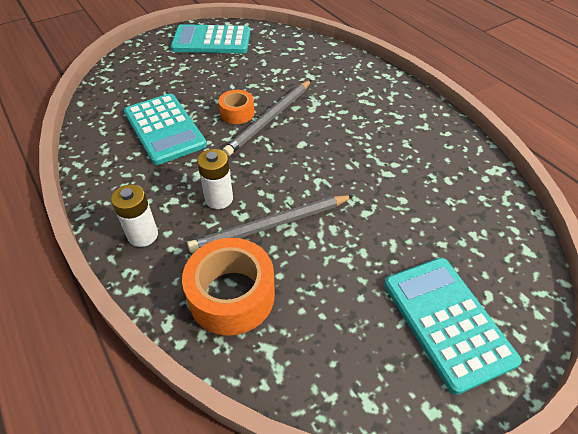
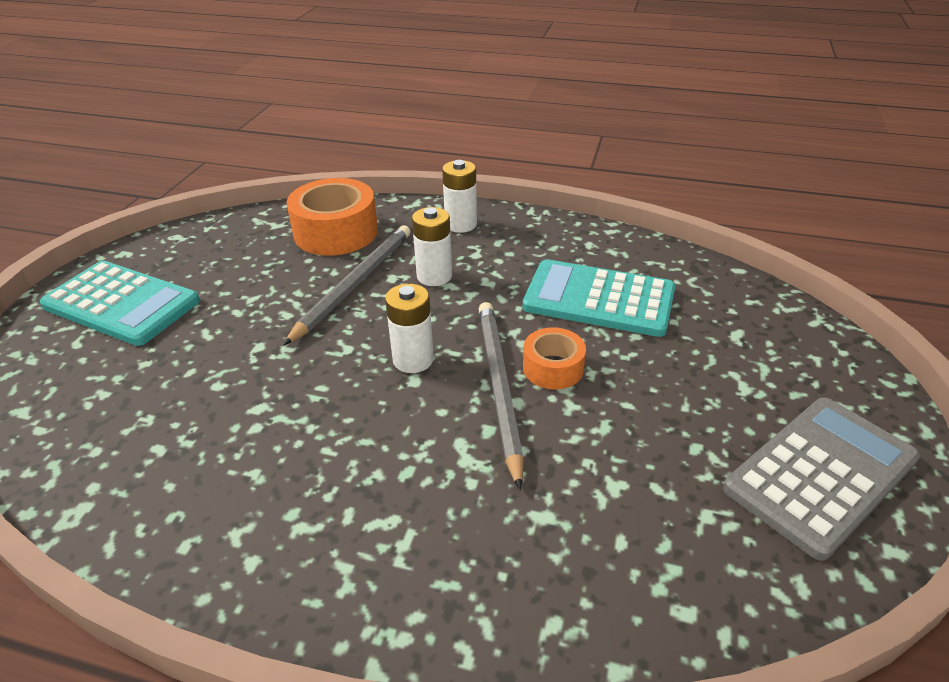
camera: 140 degrees right, 10 degrees down
turquoise calculator [171,24,250,53] -> grey calculator [723,398,920,561]
none -> white battery [385,284,434,373]

